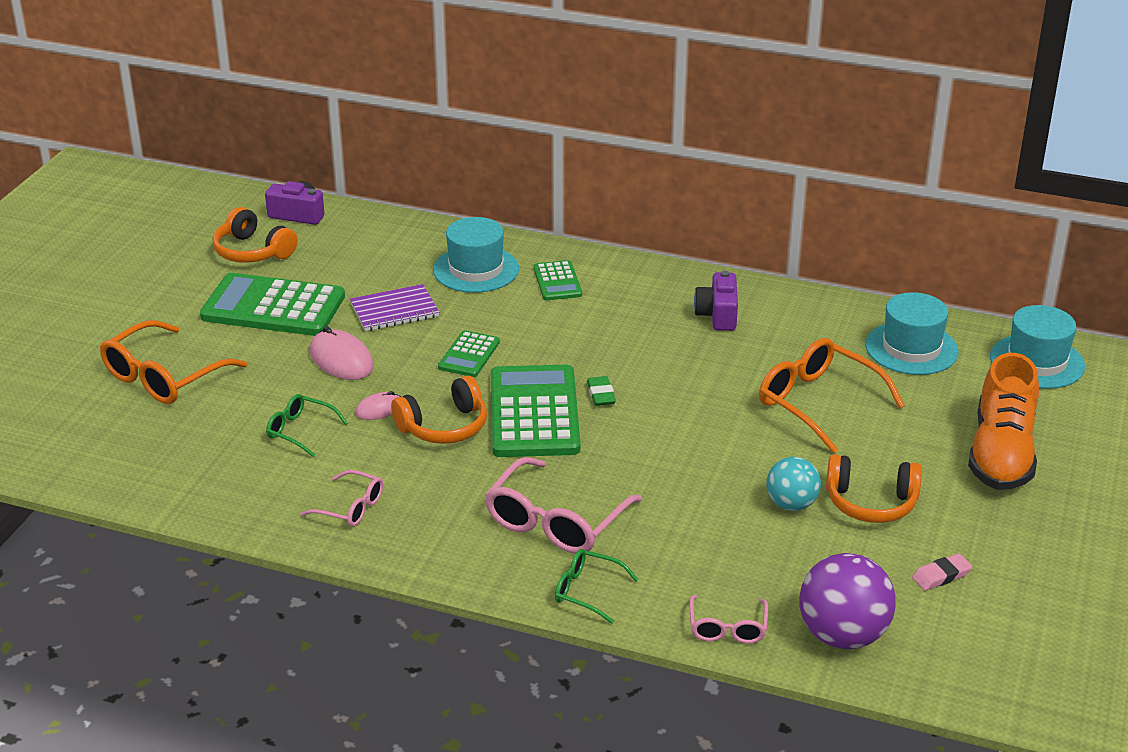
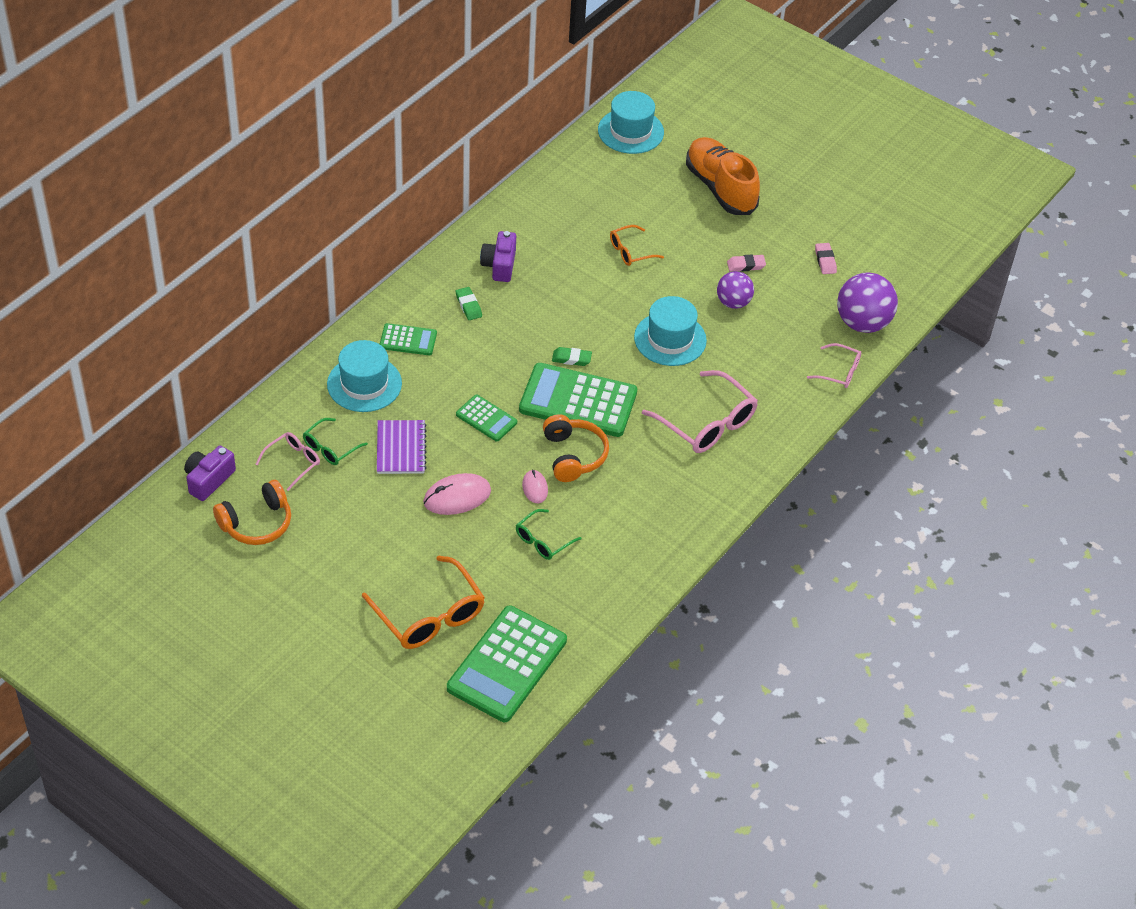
camera: 75 degrees left, 15 degrees up
green calculator [200,273,345,336] -> green calculator moved to [447,605,567,722]
pink glasses [300,470,383,527] -> pink glasses moved to [256,432,320,491]
green glasses [555,549,639,624] -> green glasses moved to [303,418,368,465]
purple camera [694,271,738,331] -> purple camera turned 75 degrees clockwise [480,231,516,282]
orange glasses [759,338,905,453] -> orange glasses [610,225,664,266], size x0.55
turquoise ball [766,457,821,511] -> purple ball [717,271,754,309]
orange headphones [826,454,922,523] -> pink eraser [727,254,766,272]
turquoise hat [865,292,959,375] -> turquoise hat moved to [634,296,707,366]
orange shoe [968,353,1039,490] -> orange shoe turned 150 degrees counterclockwise [686,137,760,215]
none -> green eraser [456,287,482,320]

